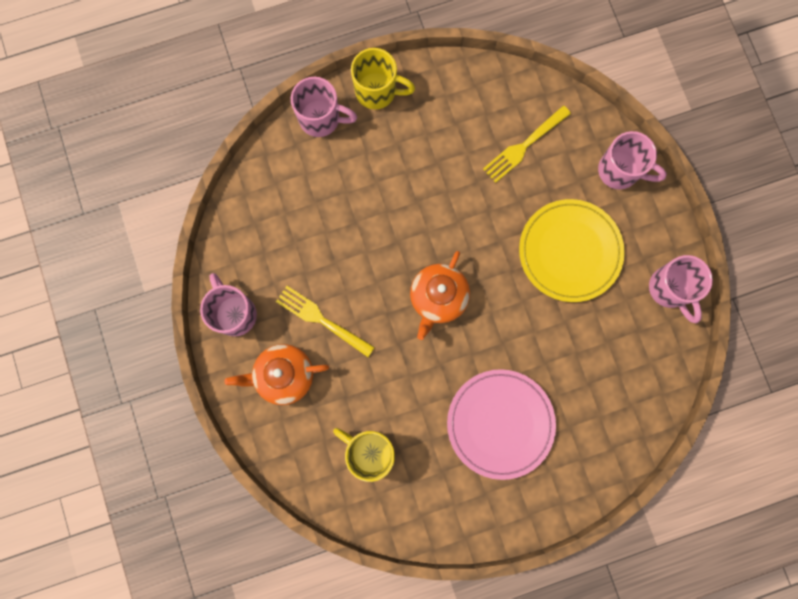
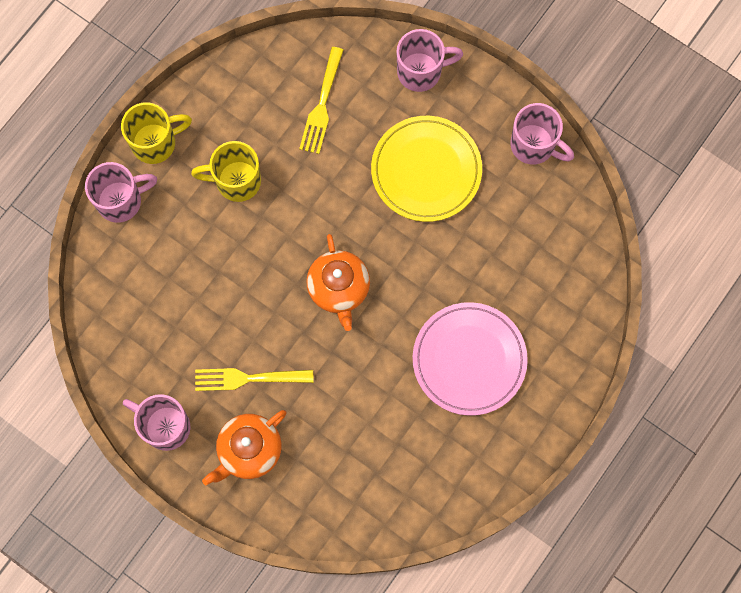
camera: 35 degrees left, 5 degrees down
yellow mug [333,428,395,482] -> yellow mug moved to [191,141,261,202]

